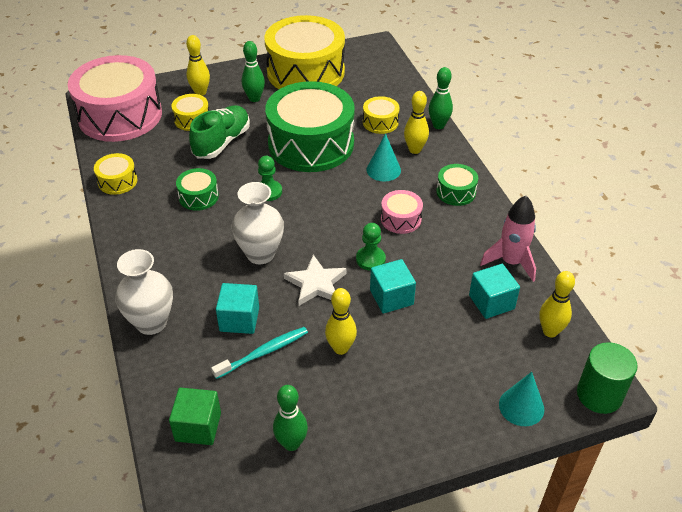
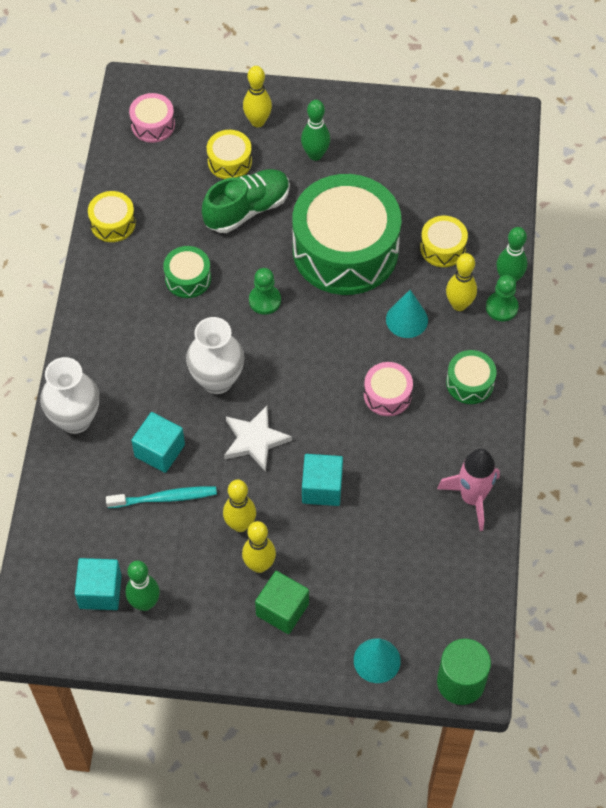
camera: 25 degrees right, 15 degrees up
pink drum [68,55,162,142] -> pink drum [129,93,175,143], size x0.43
green cube [169,387,221,445] -> green cube moved to [255,571,309,634]
yellow drum [264,15,345,89] -> none
green pawn [356,223,386,271] -> green pawn moved to [486,275,519,321]
turquoise cube [469,264,520,319] -> turquoise cube moved to [75,558,122,610]
yellow bowling pin [539,271,575,337] -> yellow bowling pin moved to [242,521,276,573]

